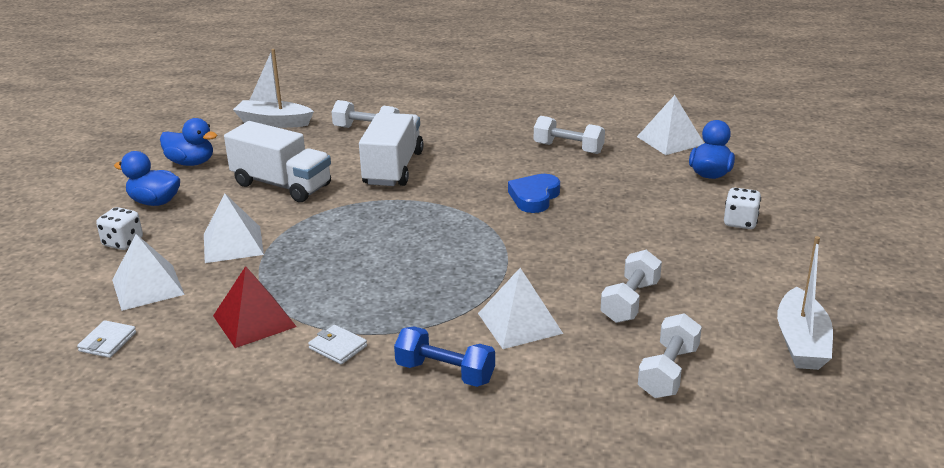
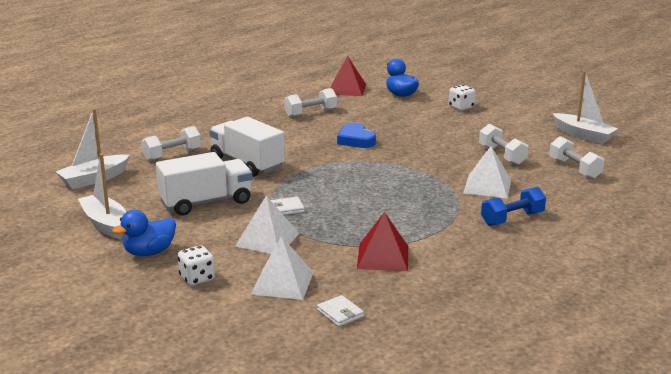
camera: 55 degrees left, 5 degrees down
blue duck [160,118,217,166] -> white boat [78,154,126,239]
white wallet [308,325,367,364] -> white wallet moved to [271,197,305,215]
white pyramid [637,95,704,155] -> red pyramid [331,56,366,96]

